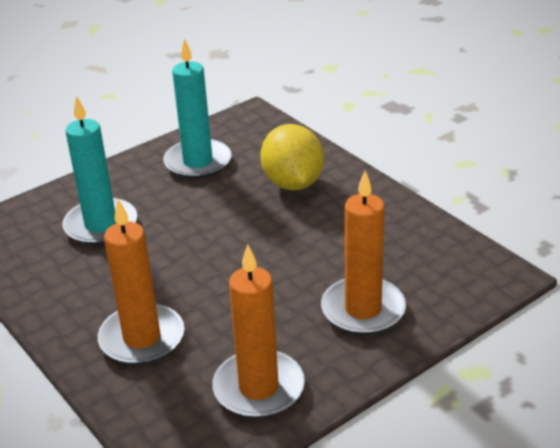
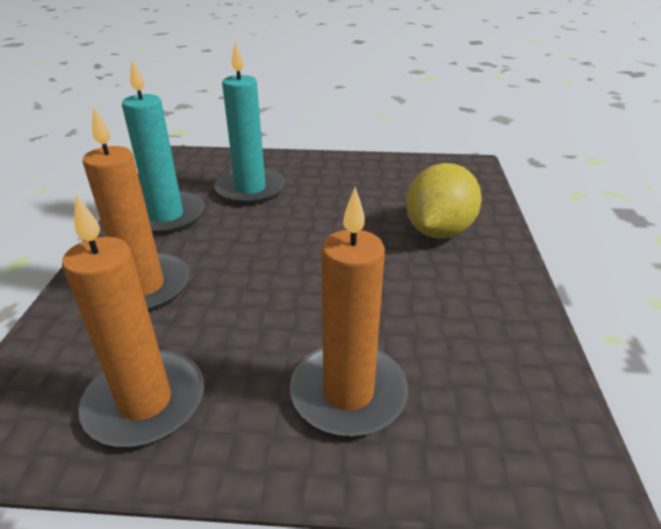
camera: 40 degrees right, 0 degrees up
turquoise candle [163,38,232,179] -> turquoise candle moved to [122,60,204,234]

